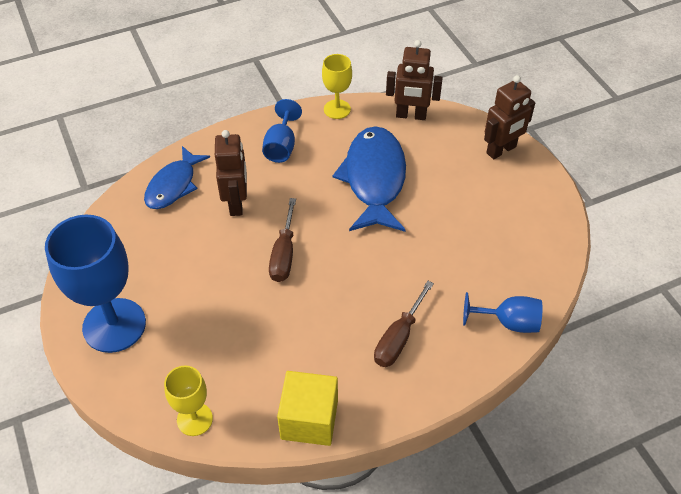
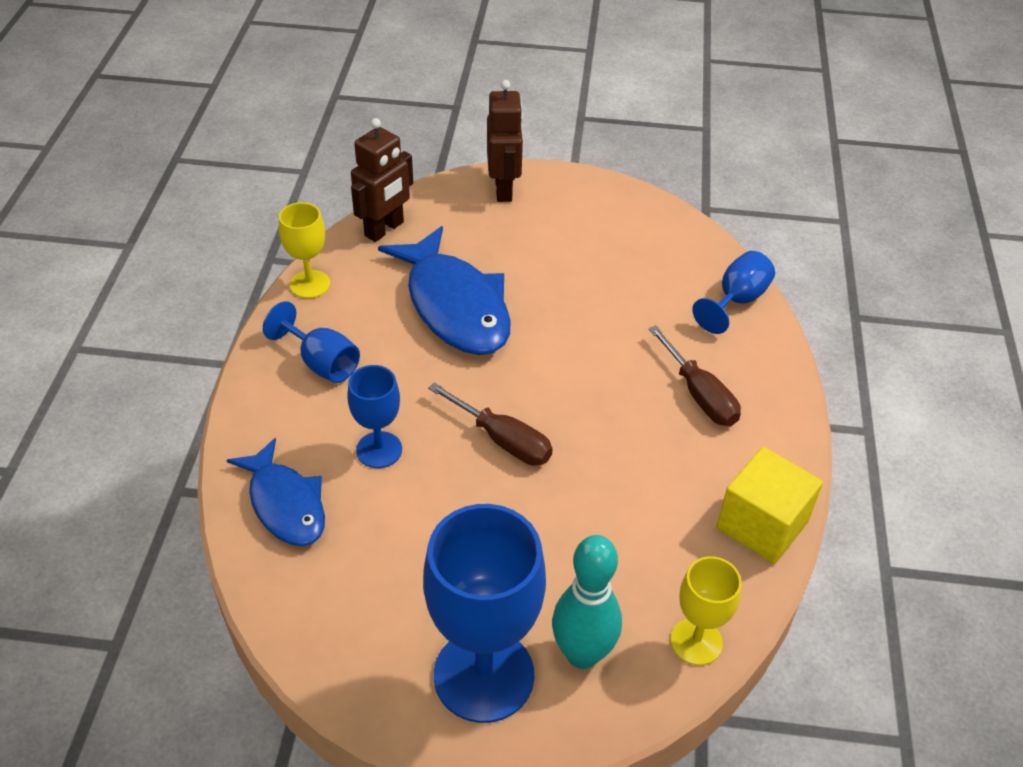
camera: 60 degrees left, 5 degrees down
brown robot [215,130,247,216] -> blue goblet [347,365,402,468]
blue fish [332,126,406,232] -> blue fish turned 150 degrees counterclockwise [378,226,511,355]
none -> turquoise bowling pin [552,535,622,669]

